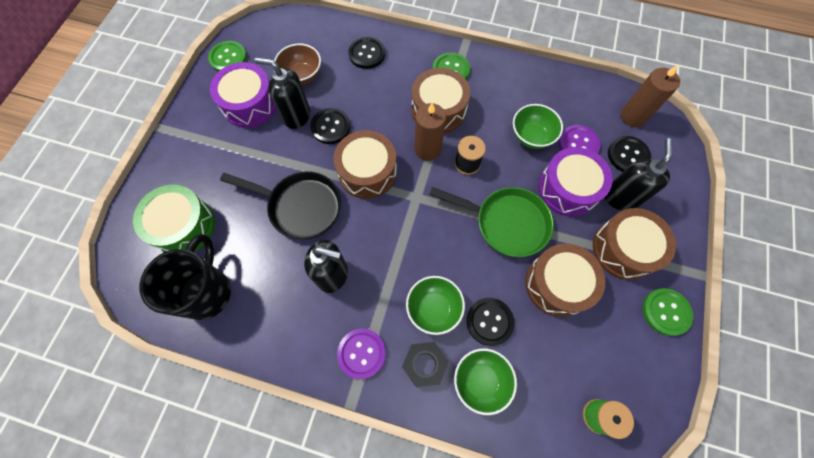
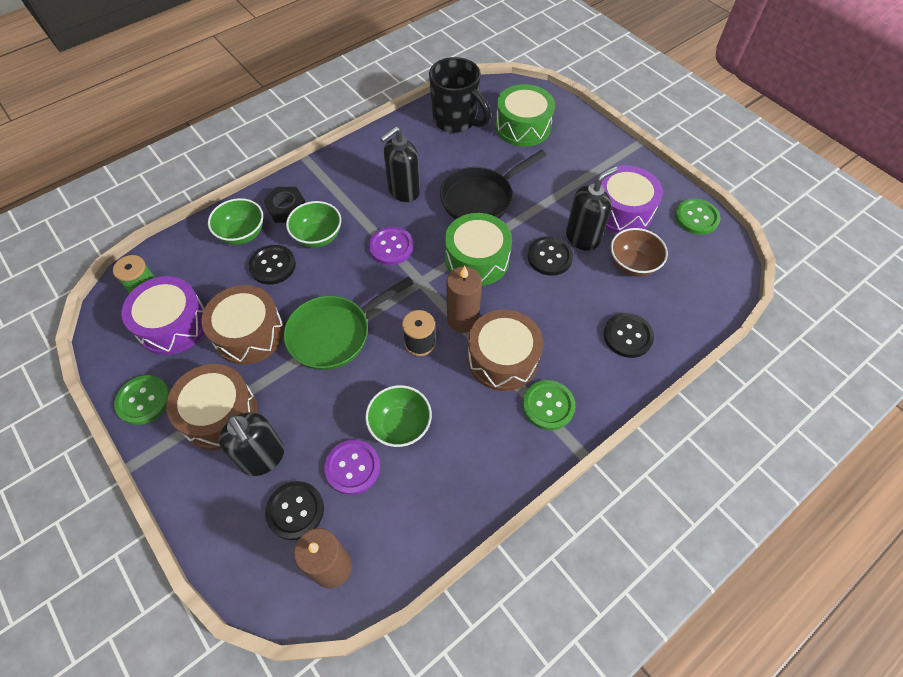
camera: 125 degrees right, 10 degrees down
brown drum [334,130,397,199] -> green drum [445,213,512,286]
purple button [337,329,386,379] -> purple button moved to [369,227,414,265]
purple drum [539,147,613,217] -> purple drum moved to [121,276,205,355]

